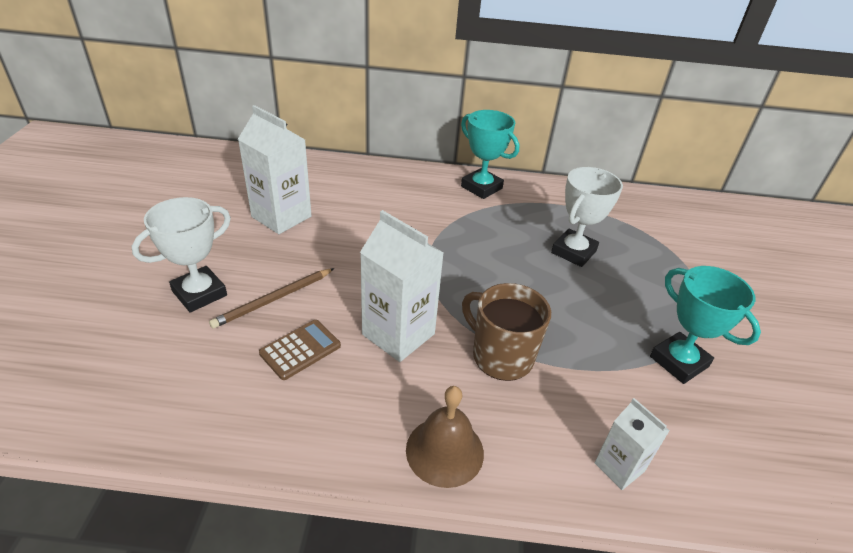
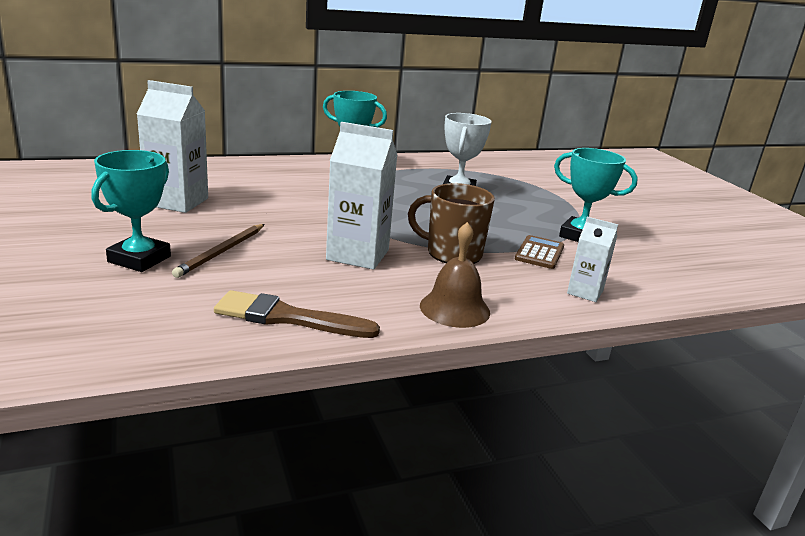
camera: 25 degrees left, 15 degrees down
white trophy [132,197,231,312] -> turquoise trophy [91,150,171,272]
brown calculator [259,320,341,380] -> brown calculator moved to [515,235,564,269]
none -> brown brush [214,290,380,338]

